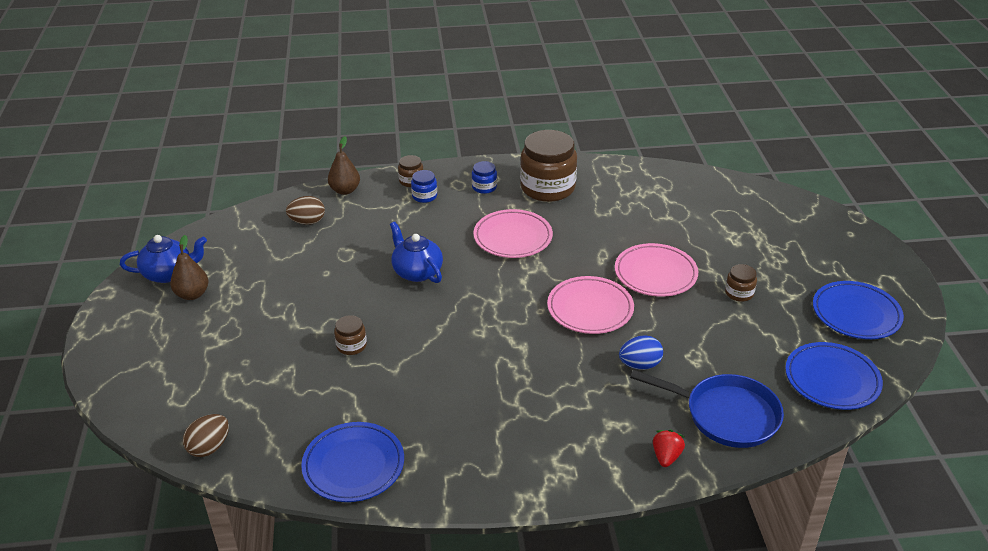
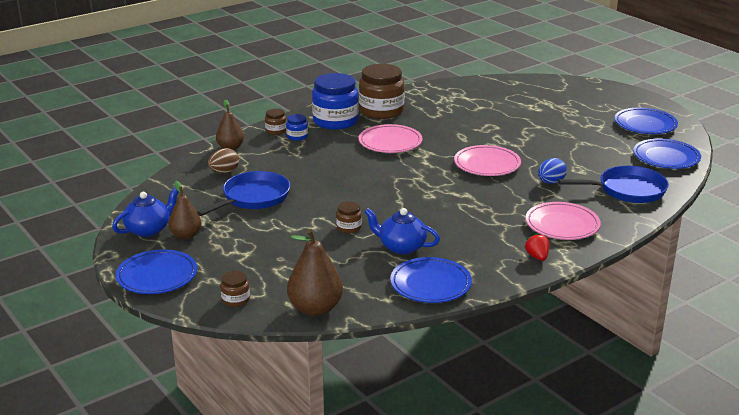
camera: 30 degrees left, 10 degrees down
brown egg [183,414,229,457] -> brown pear [287,229,343,316]
blue teapot [390,222,443,283] -> blue teapot moved to [365,208,440,254]
blue jar [472,161,497,194] -> blue jar [312,73,359,130], size x2.20
pink plate [615,243,698,297] -> pink plate moved to [526,202,601,240]
red strawberry [653,430,685,467] -> red strawberry moved to [524,233,549,261]
brown jar [725,264,757,302] -> brown jar moved to [220,271,250,307]
none -> blue plate [116,250,197,294]
none -> blue pan [197,171,290,216]

